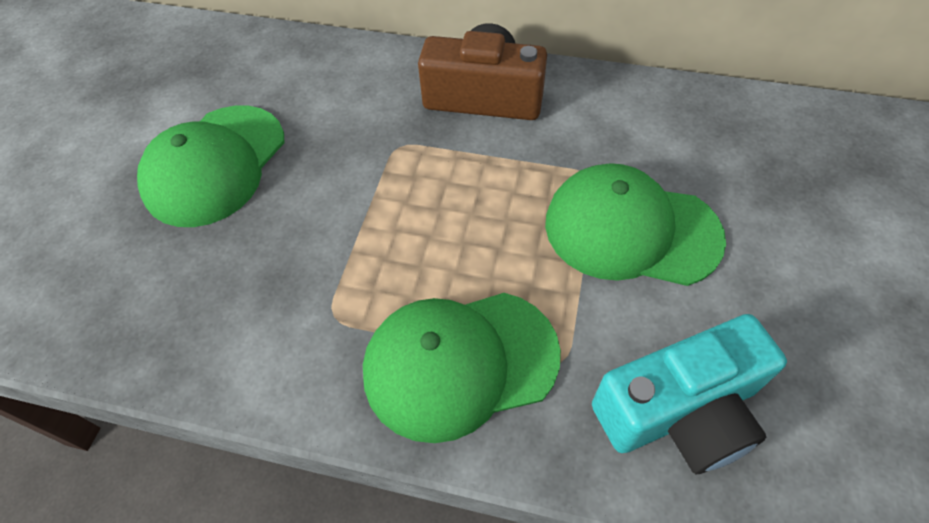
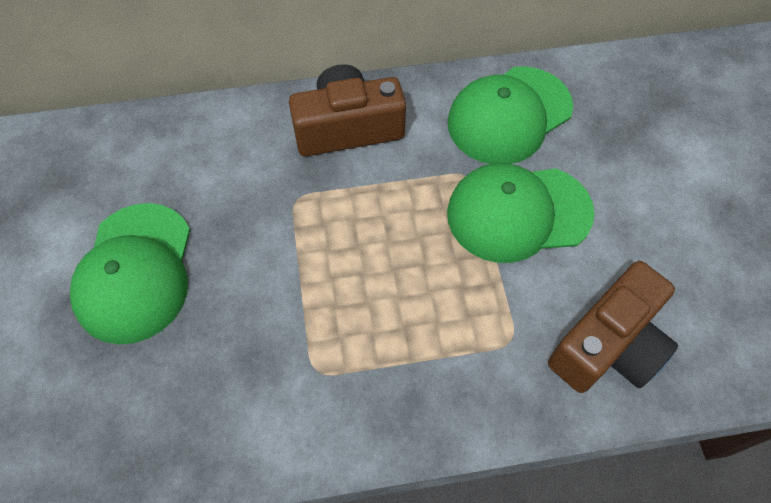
camera: 25 degrees left, 5 degrees up
green cap [363,293,561,443] -> green cap moved to [447,66,573,164]
turquoise camera [592,314,787,474] -> brown camera [548,261,678,393]

